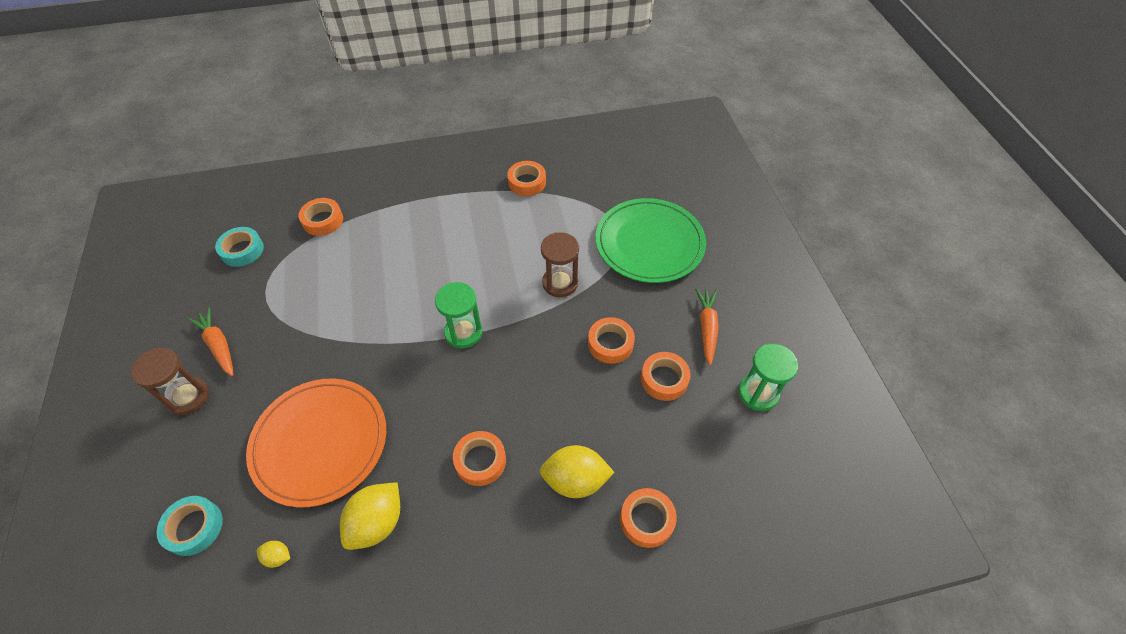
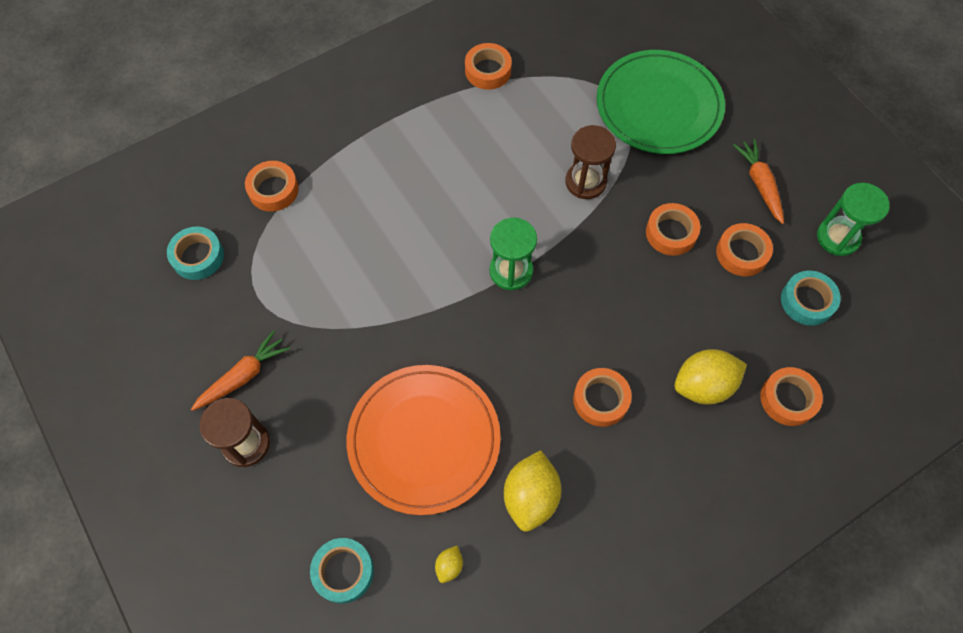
camera: 20 degrees left, 10 degrees up
orange carrot [188,308,234,376] -> orange carrot turned 105 degrees clockwise [191,330,290,411]
yellow lemon [257,541,290,568] -> yellow lemon turned 60 degrees counterclockwise [435,545,463,583]
none -> turquoise tape [781,271,841,326]

